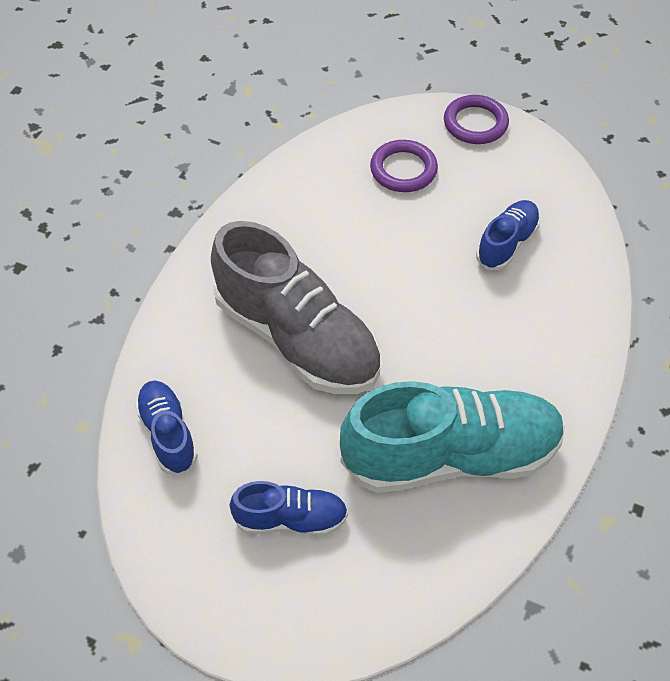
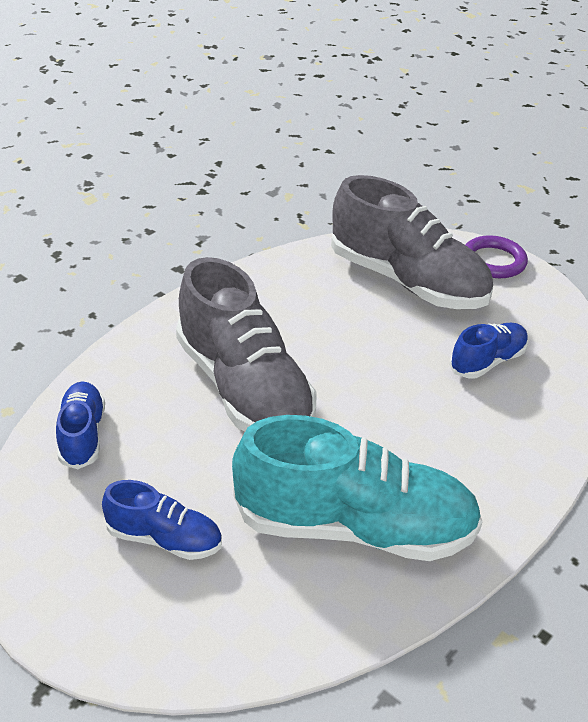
camera: 15 degrees right, 15 degrees down
purple ring [370,140,438,192] -> grey shoe [331,175,493,309]

